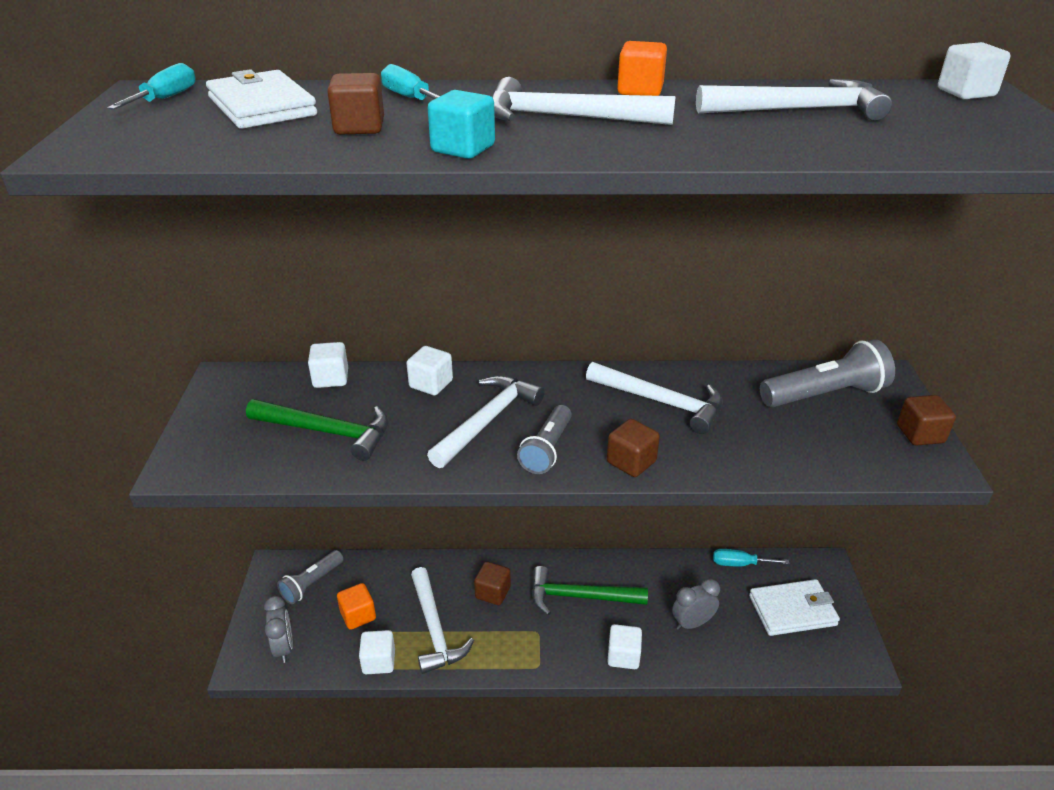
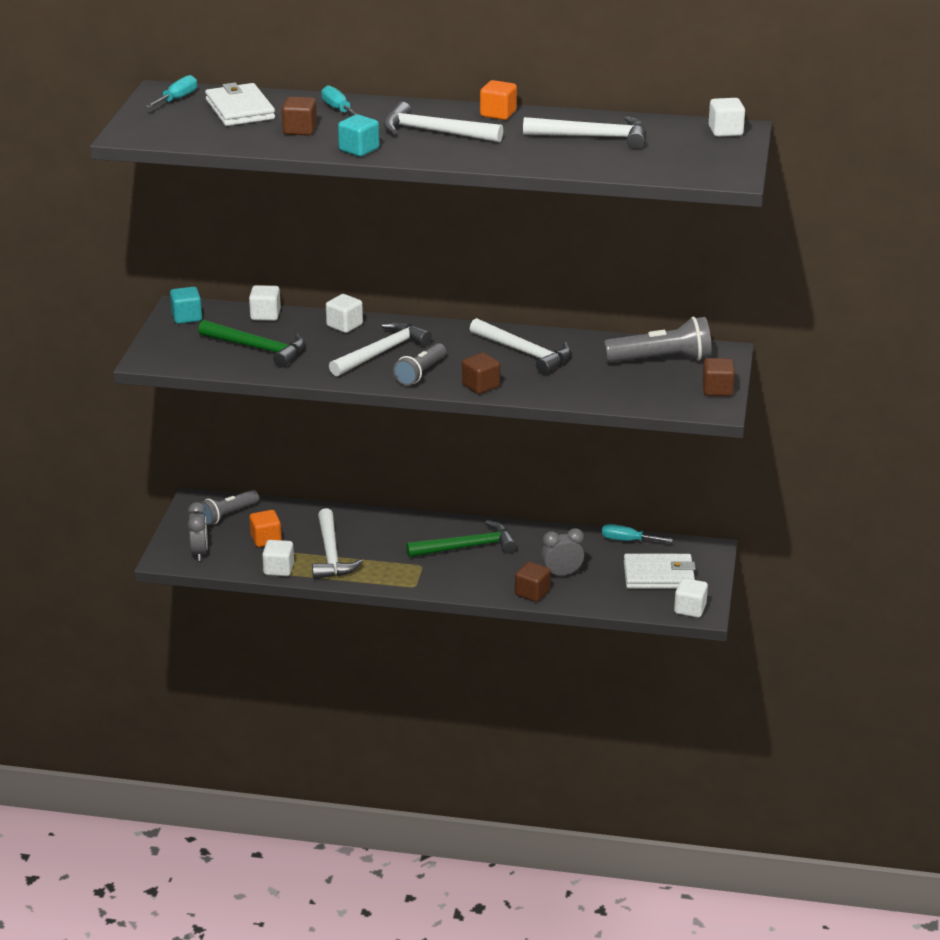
camera: 10 degrees right, 5 degrees down
brown cube [474,561,511,605] -> brown cube moved to [515,561,551,602]
green hammer [531,566,648,616] -> green hammer turned 150 degrees clockwise [406,521,517,557]
white cube [607,624,642,669] -> white cube moved to [674,578,708,618]
none -> turquoise cube [170,287,202,324]

